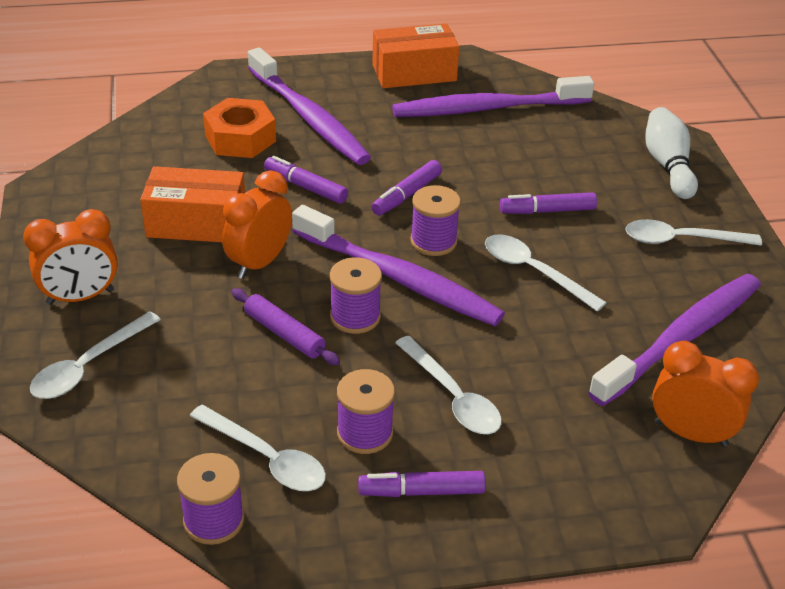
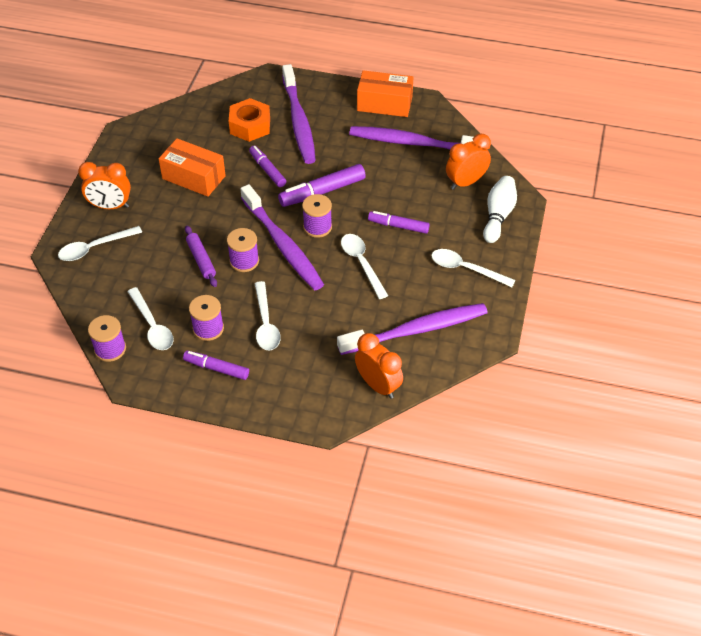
camera: 25 degrees right, 10 degrees up
orange clock [222,170,292,279] -> orange clock moved to [446,134,491,190]
purple marker [371,160,442,216] -> purple marker [278,164,366,207], size x1.52

